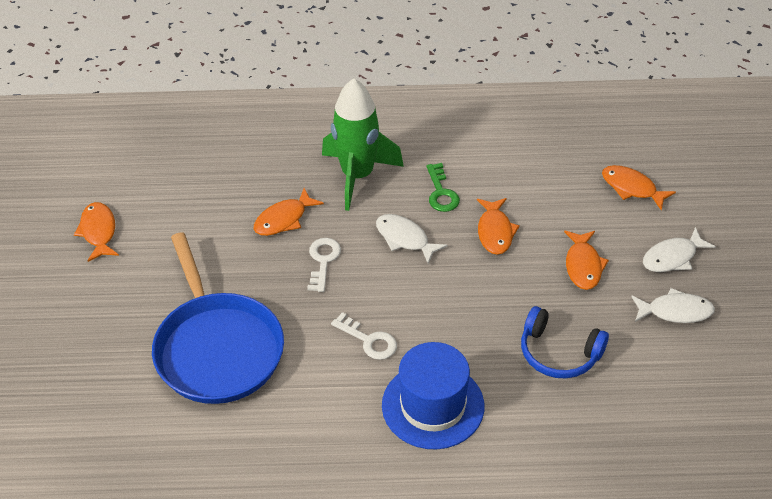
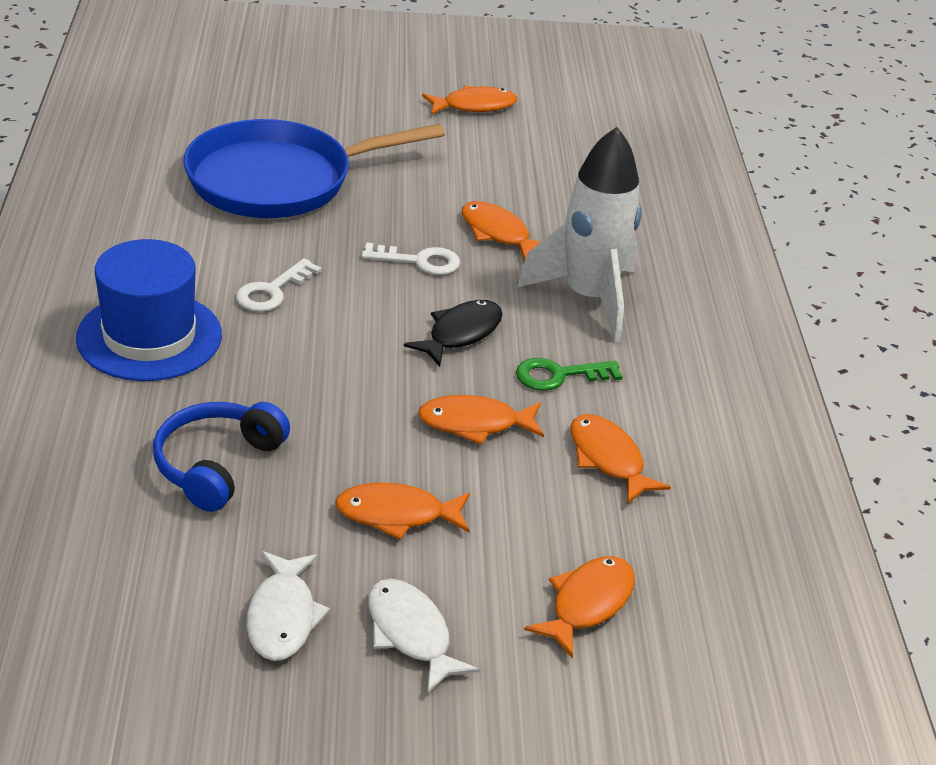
camera: 85 degrees right, 10 degrees down
green rocket [322,78,404,211] -> white rocket [517,127,642,343]
white fish [376,214,448,264] -> black fish [404,300,503,367]
none -> orange fish [570,414,671,504]

